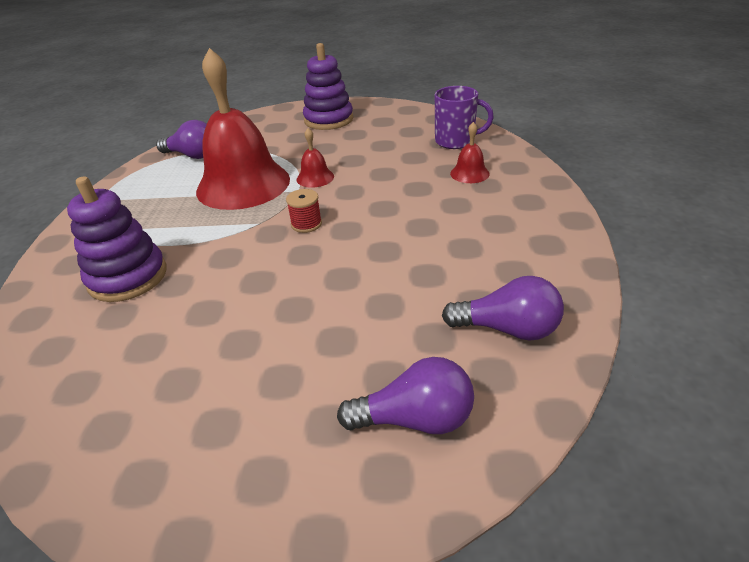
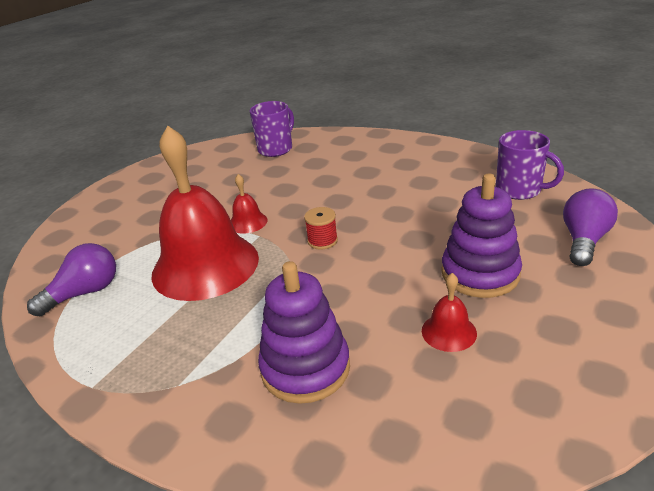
camera: 60 degrees left, 5 degrees down
purple stacking toy [303,43,353,130] -> purple stacking toy moved to [441,174,522,298]
purple light bulb [442,276,564,341] -> purple mug [496,130,564,200]
red bell [450,122,490,183] -> red bell moved to [422,273,477,352]

